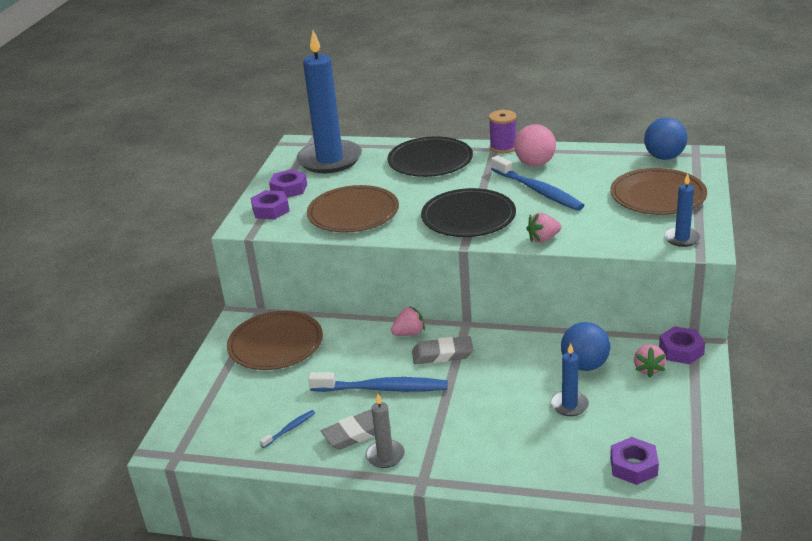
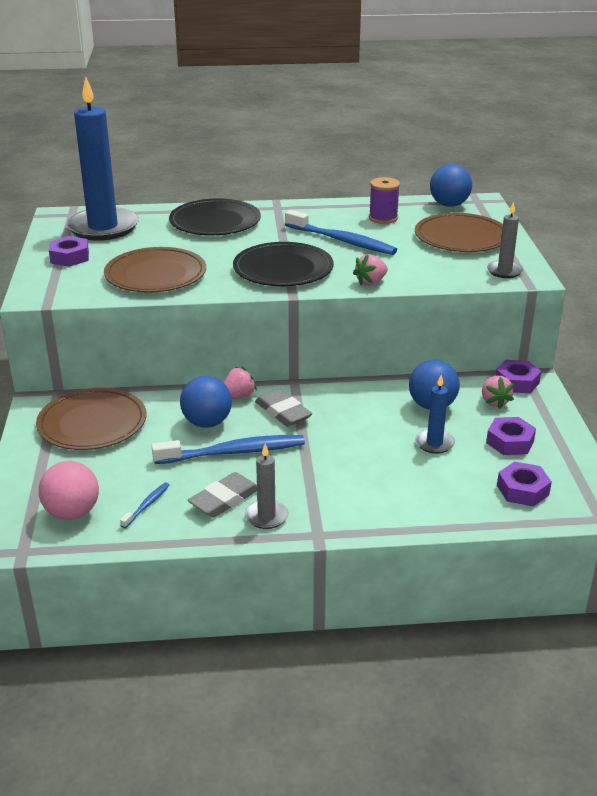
camera: 20 degrees left, 0 degrees up
purple nut [251,190,289,220] -> purple nut moved to [486,417,536,455]
grey eraser [412,336,474,364] -> grey eraser turned 75 degrees clockwise [255,389,312,427]
purple spool [489,110,517,153] -> purple spool moved to [369,177,400,224]
pink ball [514,124,556,166] -> pink ball moved to [39,461,99,520]
blue candle [664,174,701,247] -> grey candle [487,202,523,278]
none -> blue ball [180,376,232,428]

